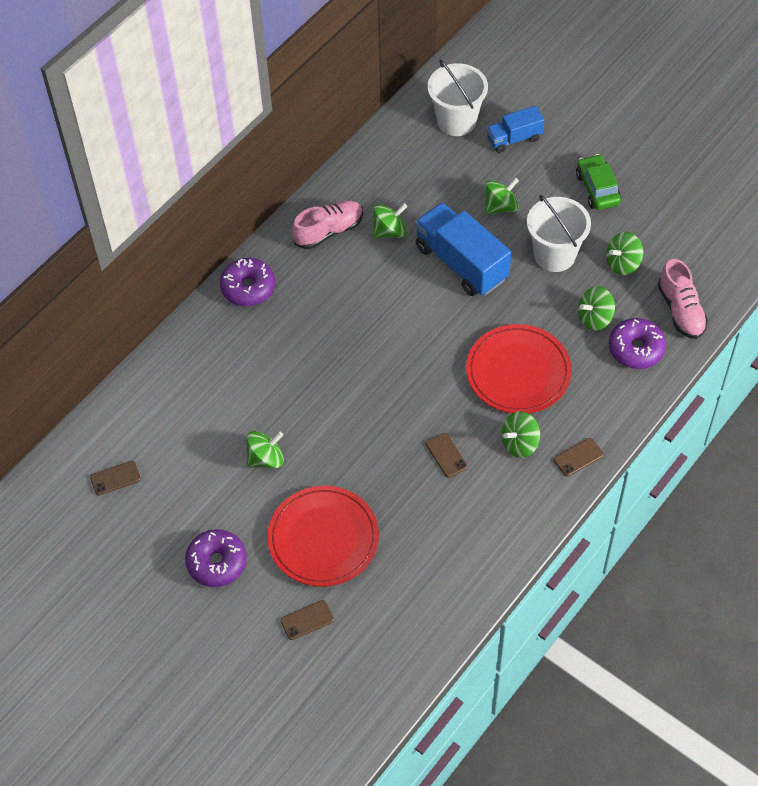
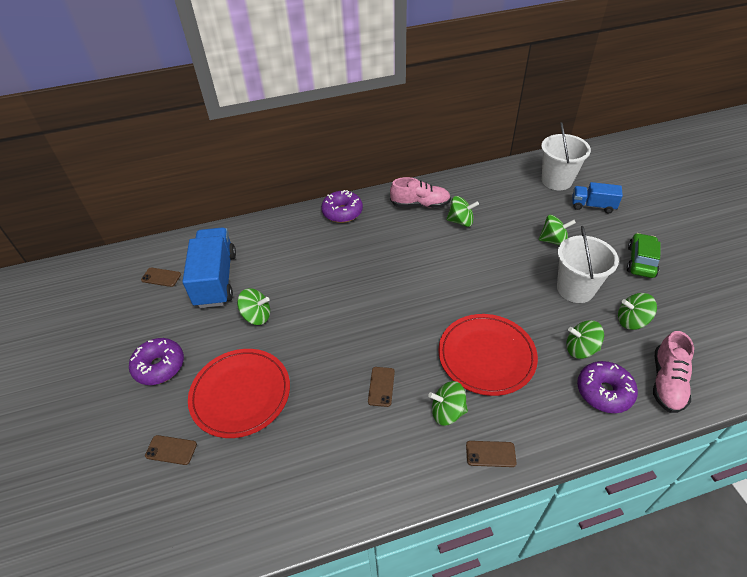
camera: 35 degrees right, 10 degrees down
blue truck [415,202,511,296] -> blue truck moved to [182,227,236,308]

